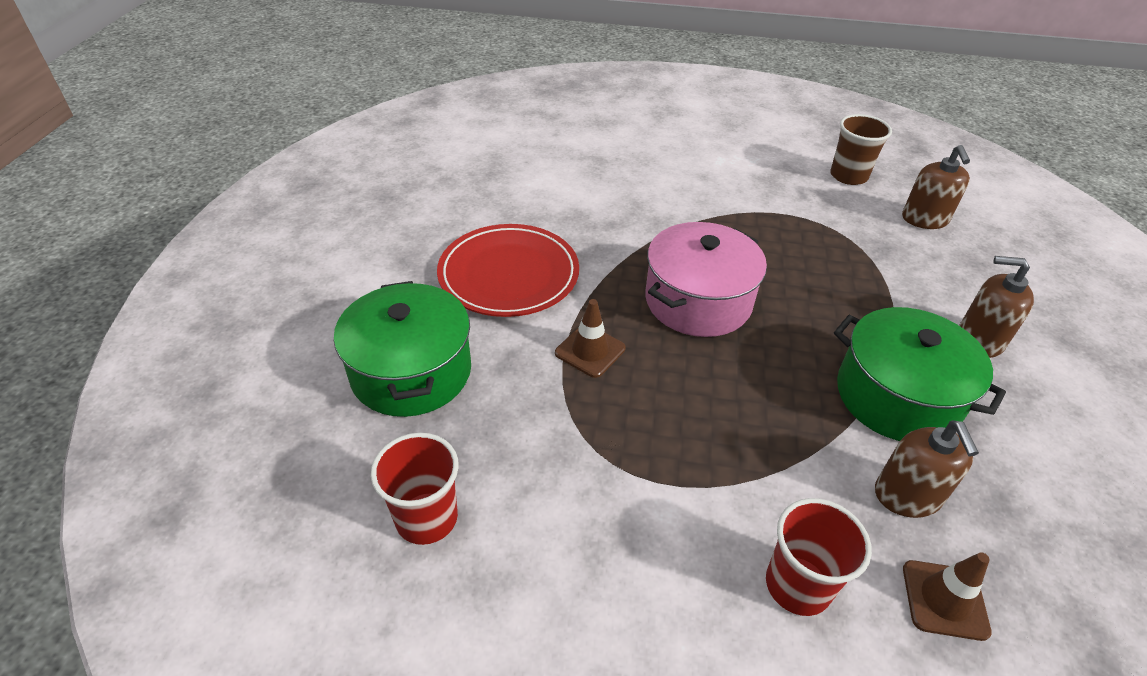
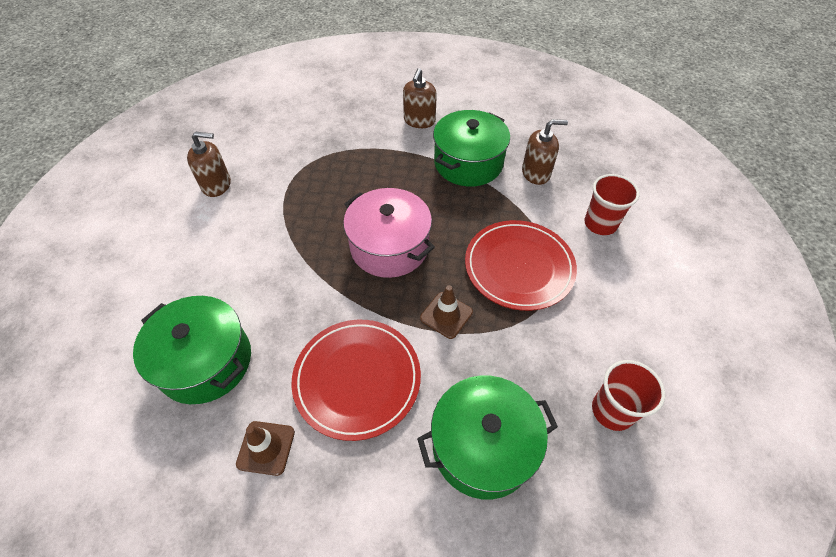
camera: 90 degrees left, 10 degrees up
brown cup [830,114,892,185] -> none
brown soap dispenser [902,145,970,229] -> brown soap dispenser moved to [187,131,231,197]
brown traffic cone [903,552,992,641] -> brown traffic cone moved to [236,421,295,476]
none -> green pot [133,296,251,404]
none -> red plate [465,220,577,311]

